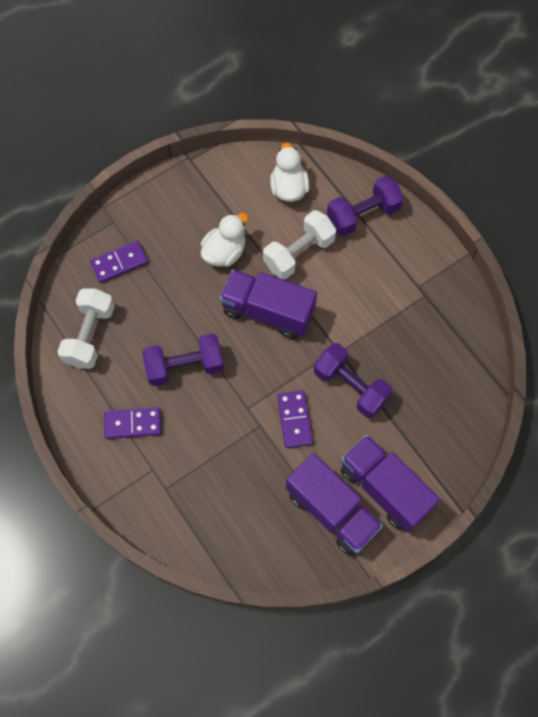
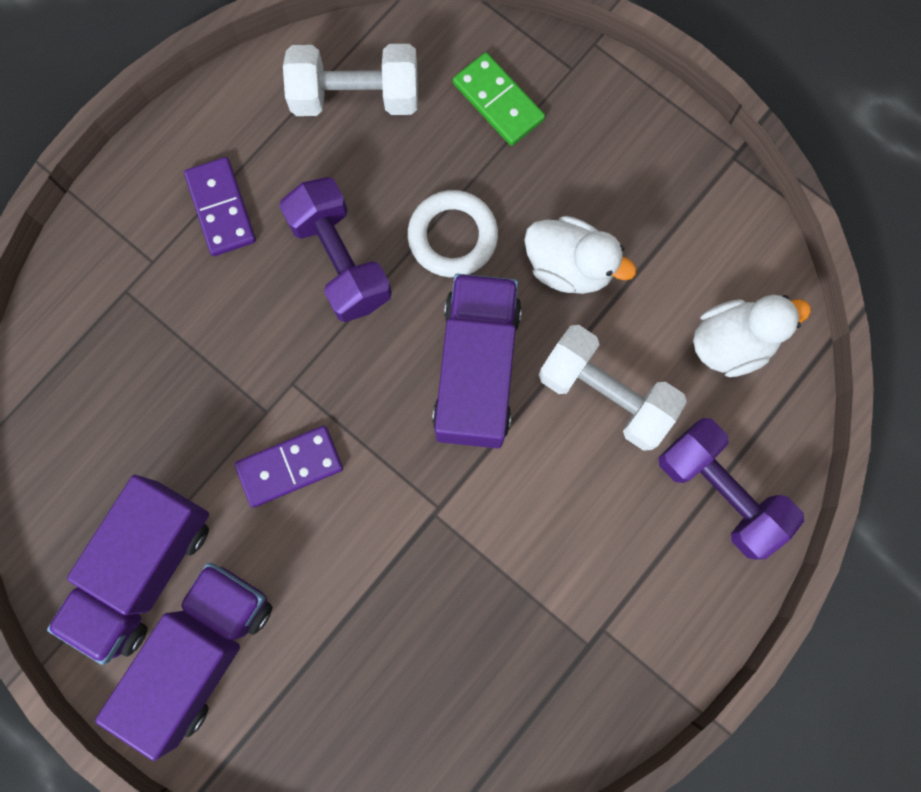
camera: 75 degrees right, 10 degrees up
purple domino [90,241,148,283] -> green domino [453,53,545,146]
purple dumbbell [314,343,393,418] -> none
none -> white ring [408,190,498,277]

